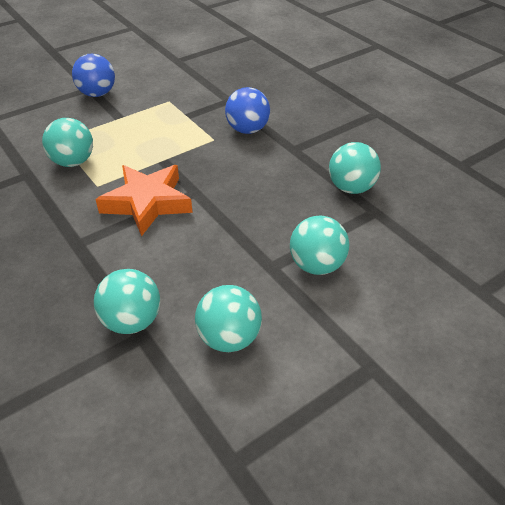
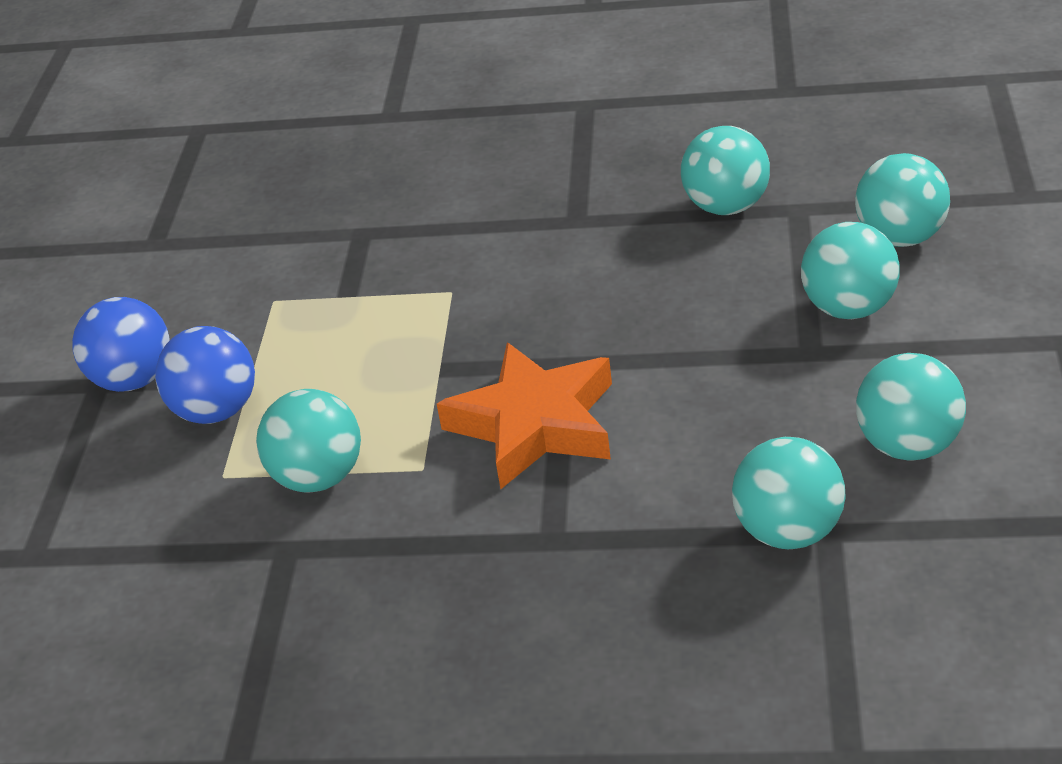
camera: 45 degrees left, 5 degrees down
blue ball [225,87,270,134] -> blue ball moved to [155,326,255,424]
none -> turquoise ball [855,153,950,247]

